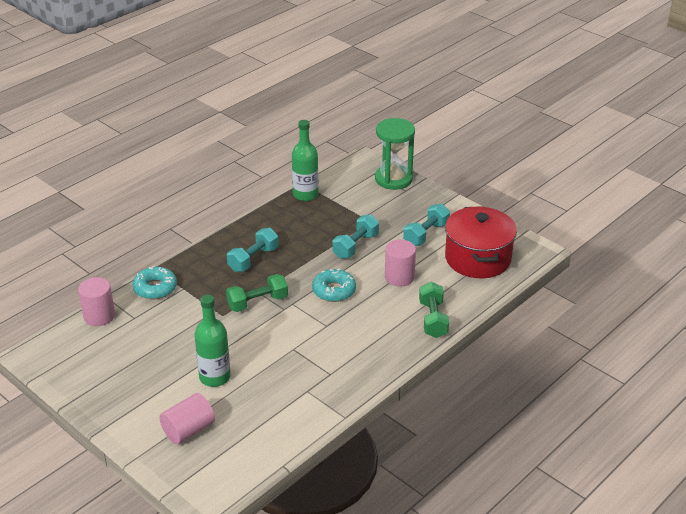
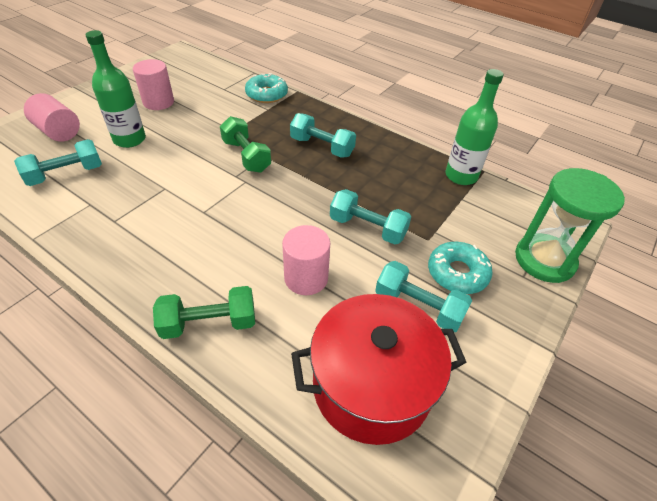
camera: 80 degrees right, 10 degrees up
pink cylinder [78,277,115,326] -> pink cylinder moved to [133,59,174,110]
turquoise donut [312,269,356,302] -> turquoise donut moved to [428,242,493,294]
none -> turquoise dumbbell [14,139,102,186]

